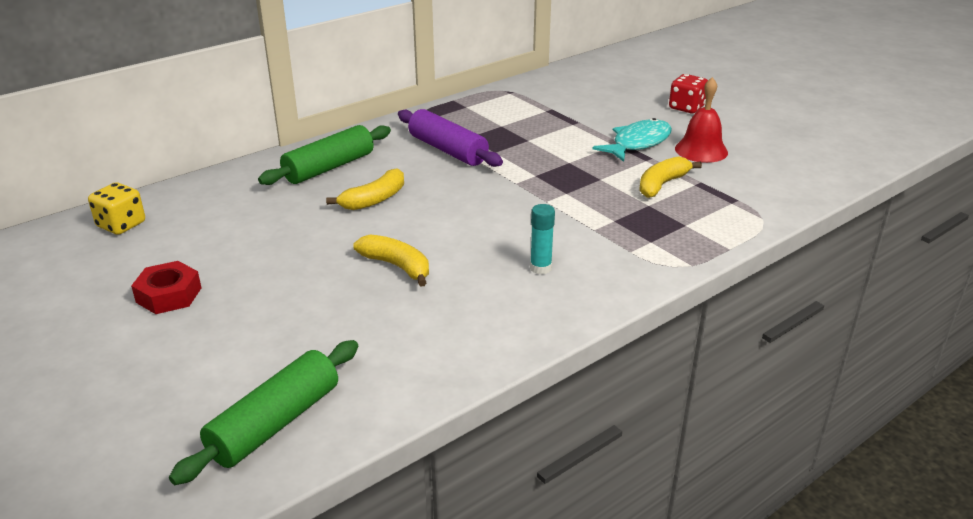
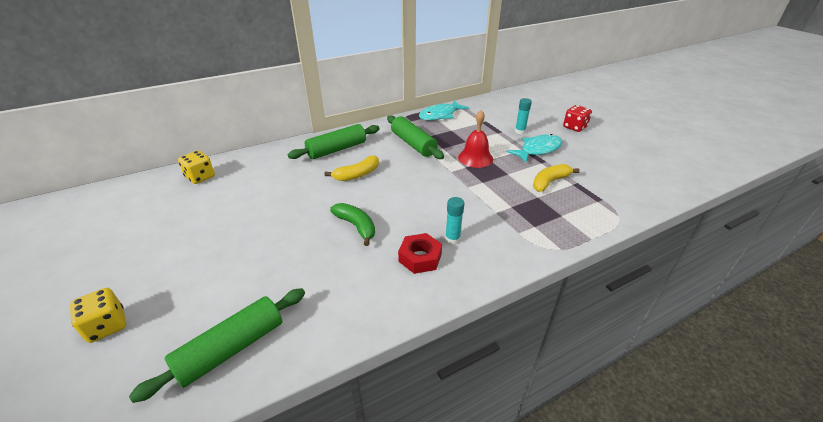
camera: 10 degrees right, 5 degrees up
red nut [131,261,201,314] -> red nut moved to [398,233,442,274]
yellow banana [353,235,429,287] -> green banana [330,203,375,246]
purple rolling pin [398,109,503,167] -> green rolling pin [387,115,444,159]
red bell [675,77,728,163] -> red bell moved to [458,110,493,168]
none -> yellow dice [70,288,126,343]
none -> turquoise fish [419,100,469,121]
none -> turquoise glue stick [515,98,532,134]

